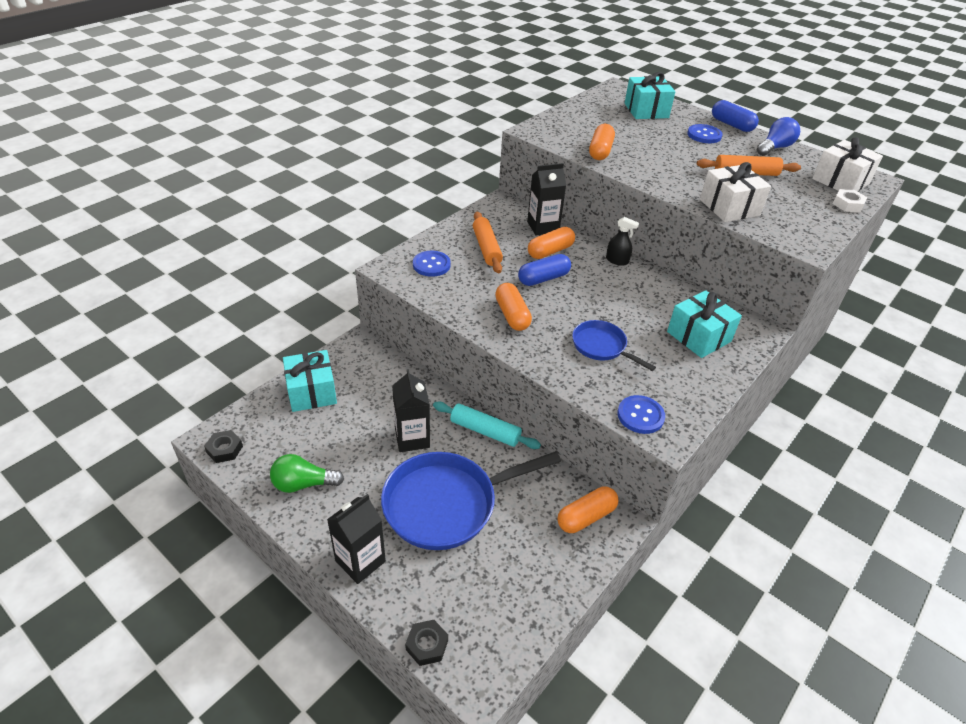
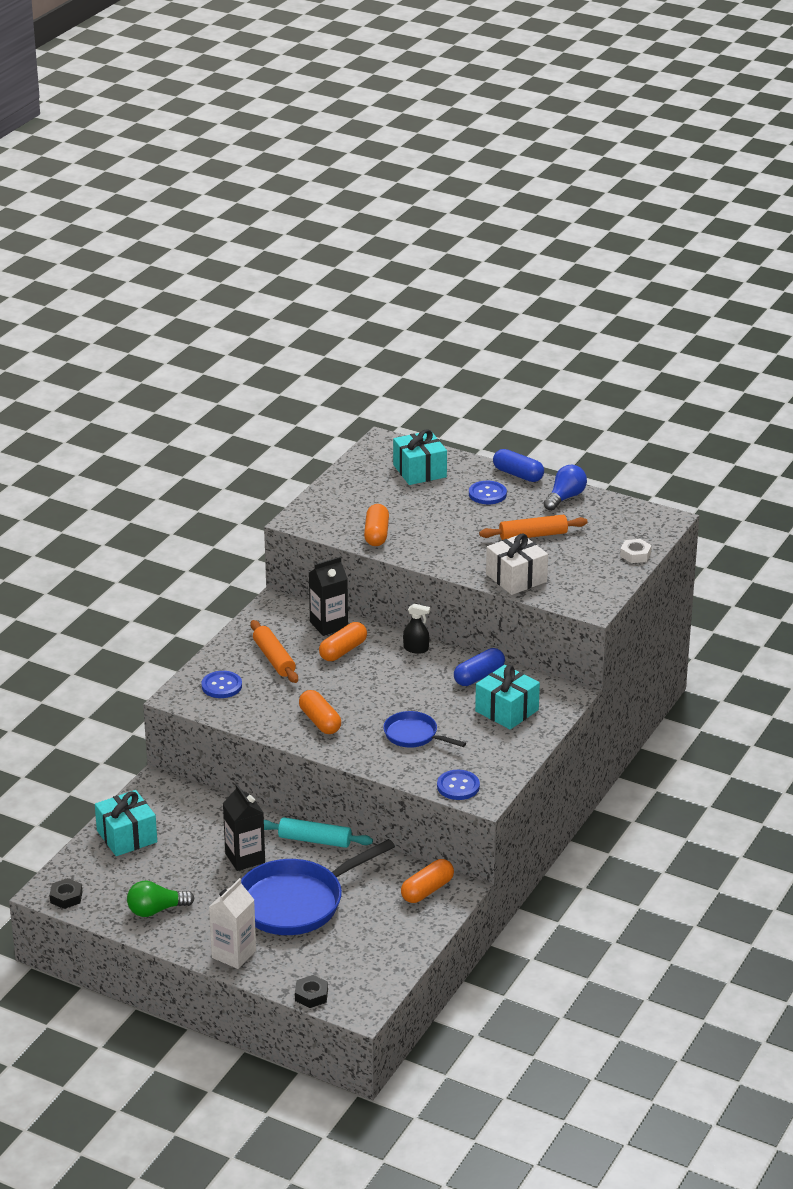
camera: 10 degrees left, 10 degrees down
black carton [327,494,386,584] -> white carton [209,878,256,969]
blue capsule [518,254,571,286] -> blue capsule moved to [454,648,505,686]
white gift [812,137,883,191] -> none

